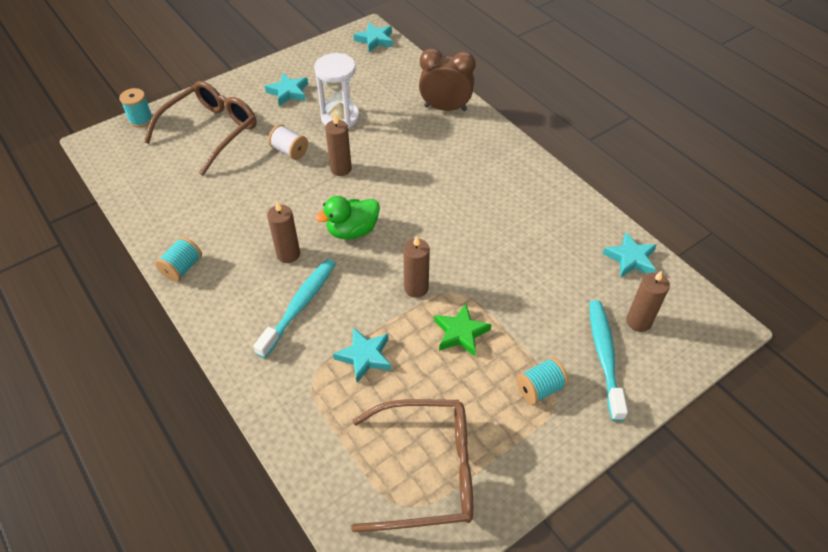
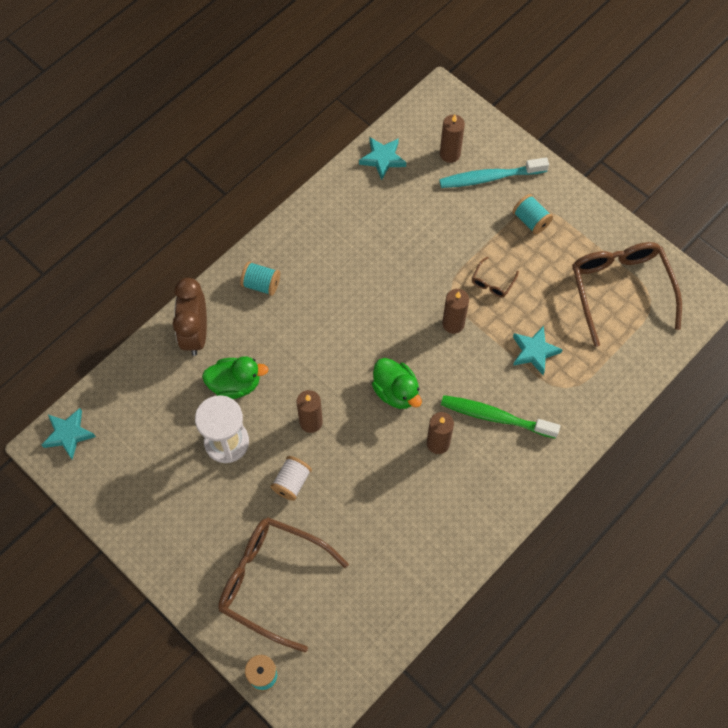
camera: 100 degrees left, 15 degrees up
turquoise spool [155,237,202,282] -> turquoise spool moved to [240,261,280,296]
turquoise toothbrush [253,259,336,358] -> green toothbrush [441,395,560,439]
turquoise star [265,73,308,106] -> none
green star [434,304,492,357] -> brown glasses [472,257,519,297]
none -> green duck [202,356,269,399]

